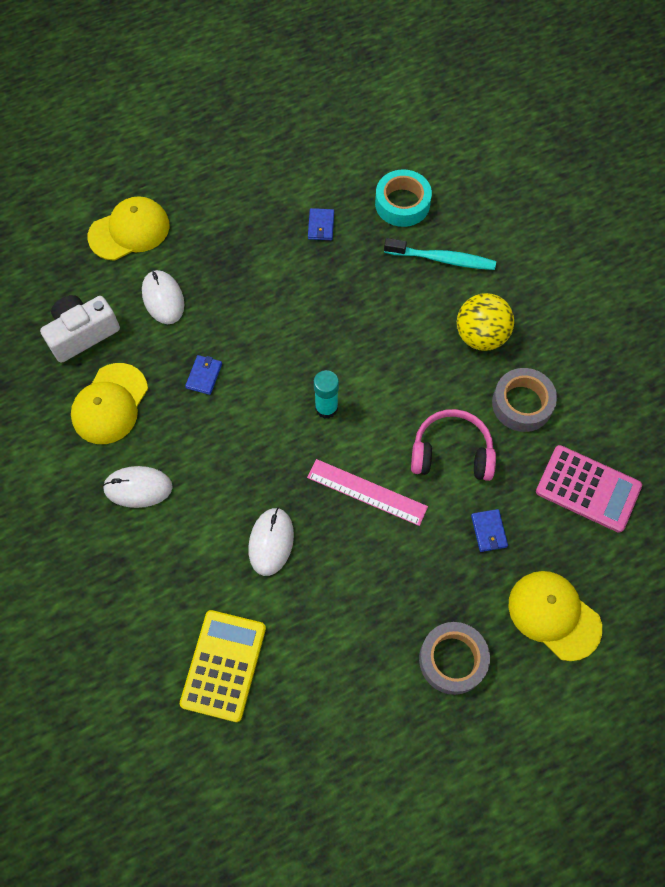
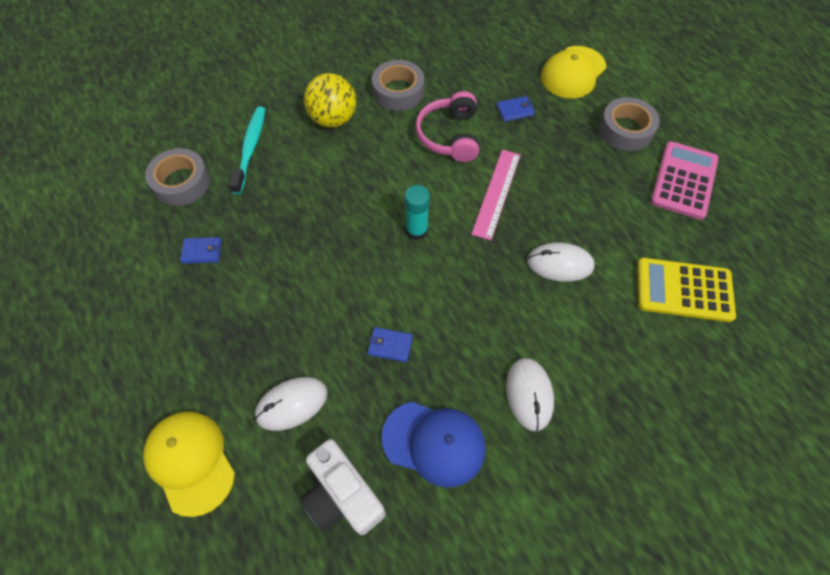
camera: 95 degrees left, 5 degrees down
yellow cap [71,363,148,444] -> blue cap [382,402,486,488]
turquoise tape [375,169,432,227] -> grey tape [145,148,210,206]
pink calculator [536,445,642,533] -> pink calculator moved to [651,141,719,220]

